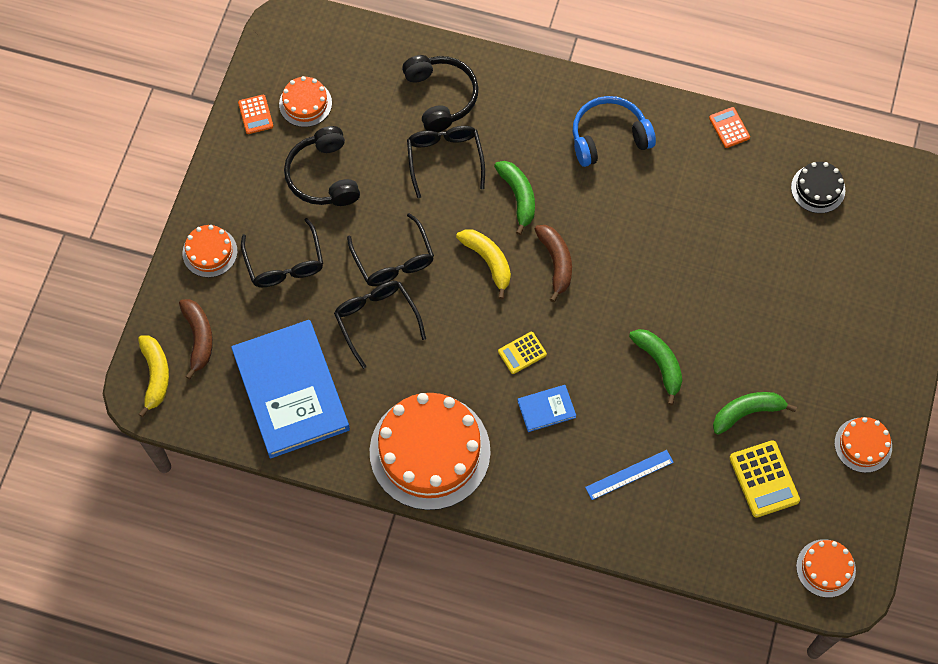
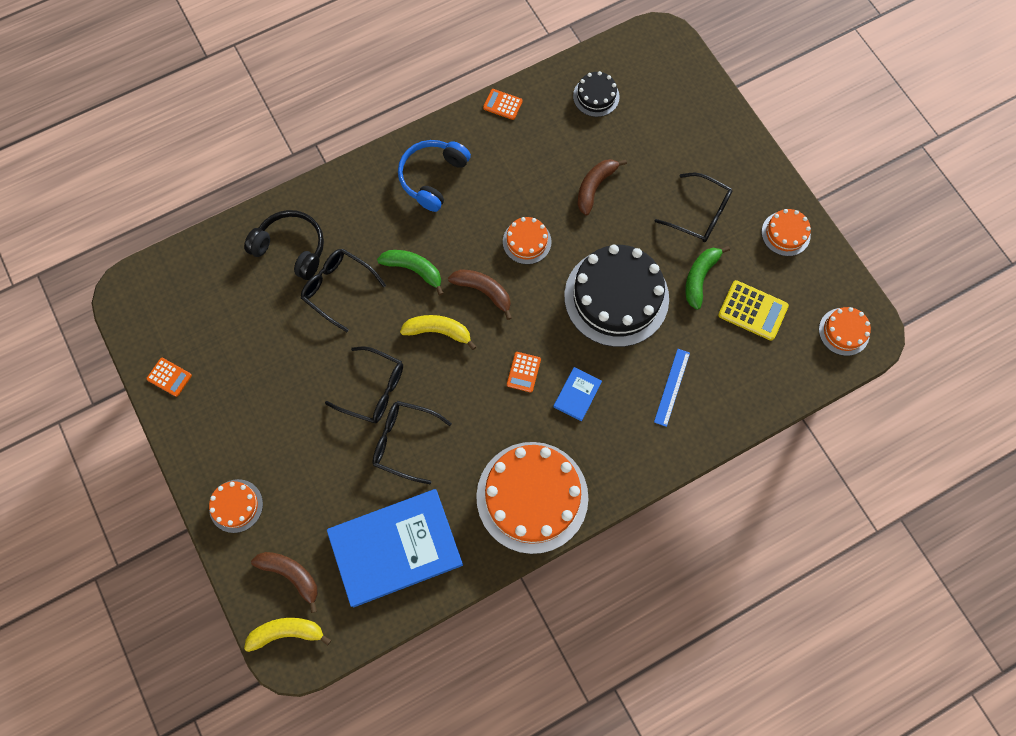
camera: 45 degrees left, 5 degrees up
yellow banana [138,335,169,417] -> yellow banana turned 45 degrees counterclockwise [244,618,331,652]
blue book [231,320,350,459] -> blue book turned 45 degrees counterclockwise [327,489,463,607]
black glasses [241,218,323,287] -> black glasses moved to [655,173,732,242]
orange cake [279,76,332,127] -> orange cake moved to [503,217,552,264]
black headphones [284,126,360,206] -> none
yellow calculator [498,332,547,374] -> orange calculator [507,352,541,392]
green banana [629,329,682,405] -> black cake [564,245,669,347]
none -> brown banana [577,159,627,216]

